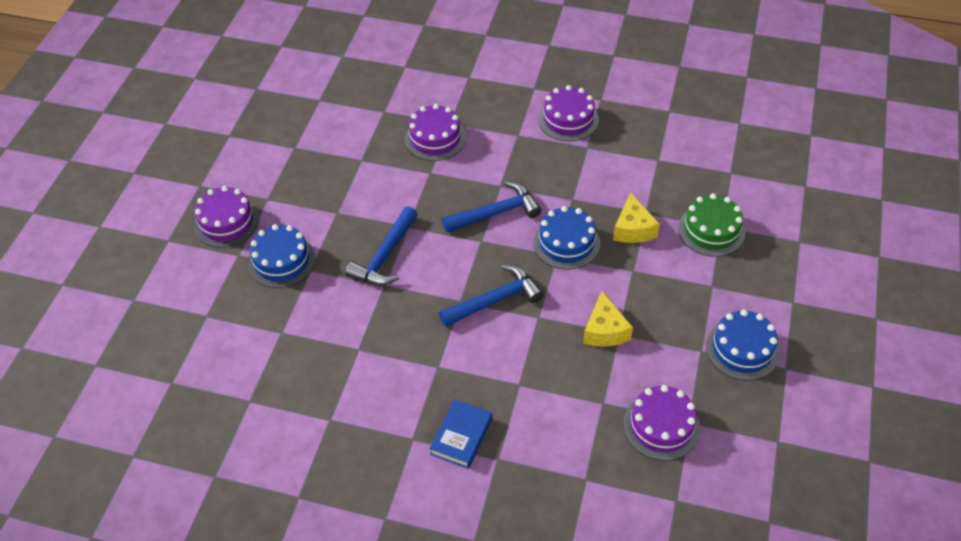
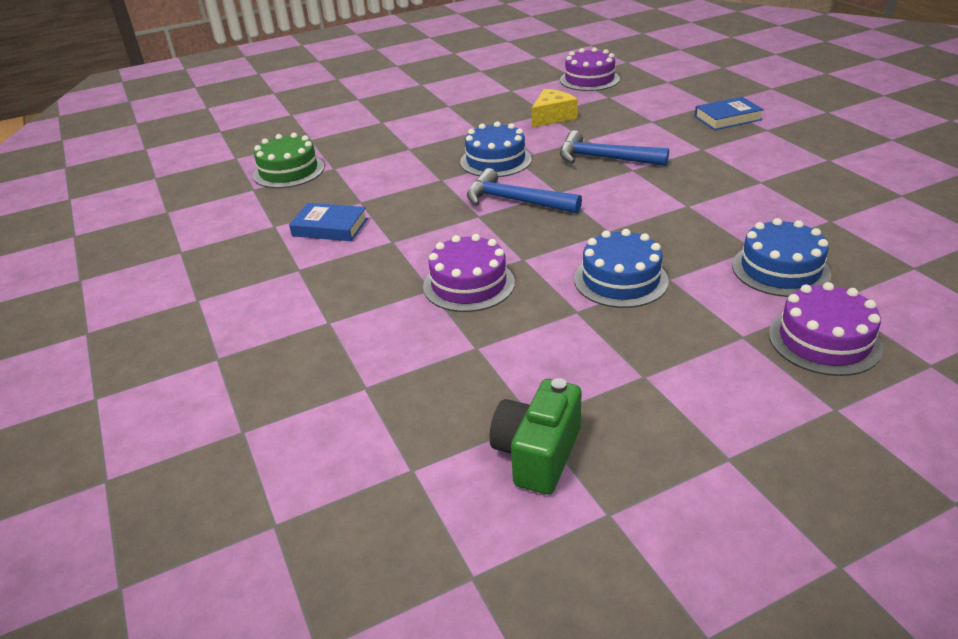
camera: 130 degrees left, 15 degrees down
blue hammer [345,206,418,285] -> none
purple cake [538,85,599,141] -> blue book [289,203,368,241]
yellow cheese [613,192,660,243] -> none
green cake [678,193,745,257] -> green cake moved to [253,133,324,188]
blue cake [706,310,780,380] -> blue cake moved to [574,229,669,308]
none -> green camera [490,378,582,494]

